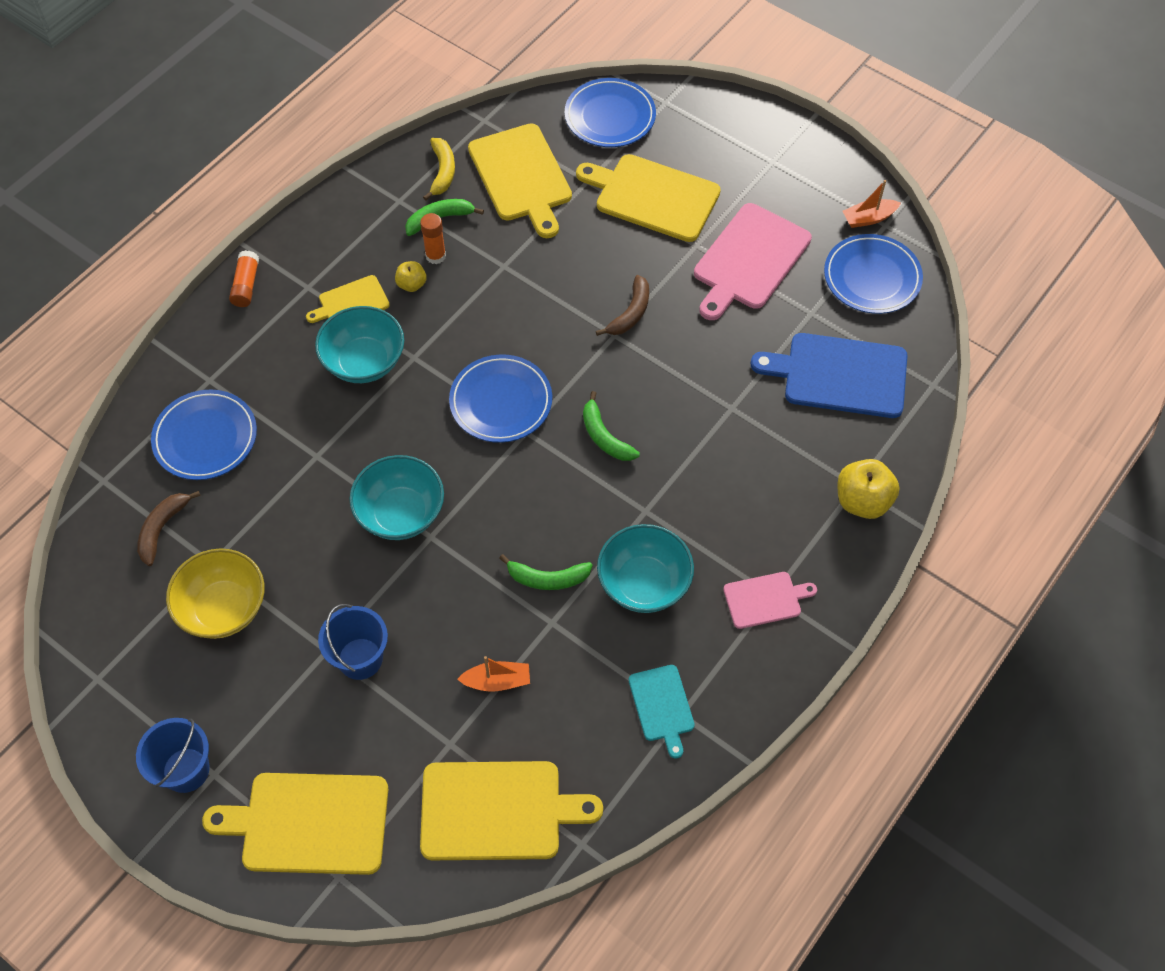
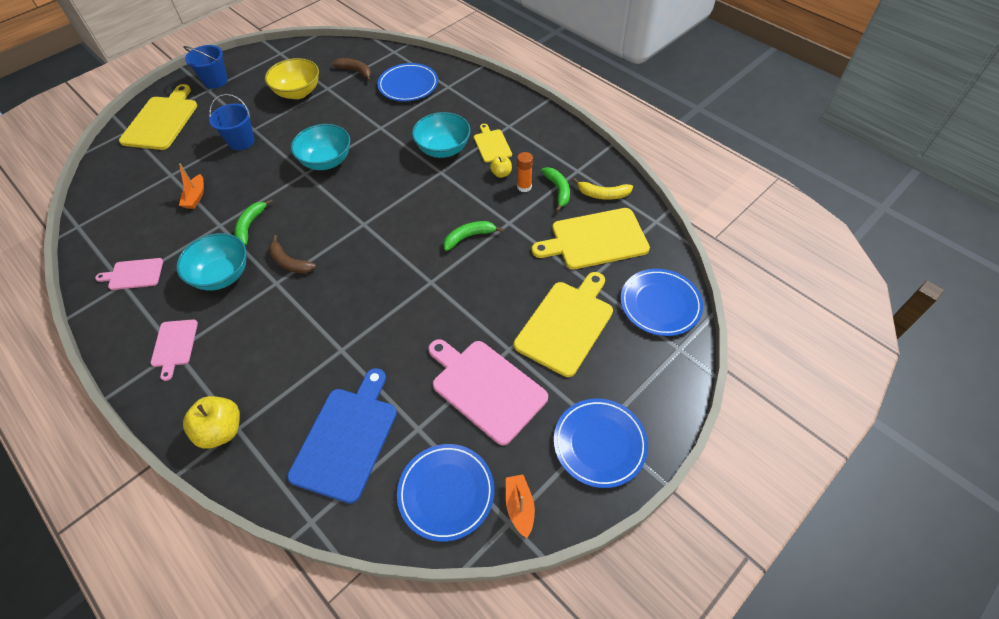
camera: 100 degrees right, 5 degrees down
orange glue stick [229,250,259,307] -> none
yellow cutting board [420,761,603,860] -> none
blue plate [449,354,552,443] -> blue plate moved to [554,399,648,488]
green banana [583,391,640,461] -> green banana moved to [443,221,503,251]
brown banana [596,275,649,336] -> brown banana moved to [269,235,316,273]
turquoise cutting board [629,665,695,758] -> pink cutting board [95,258,163,290]

